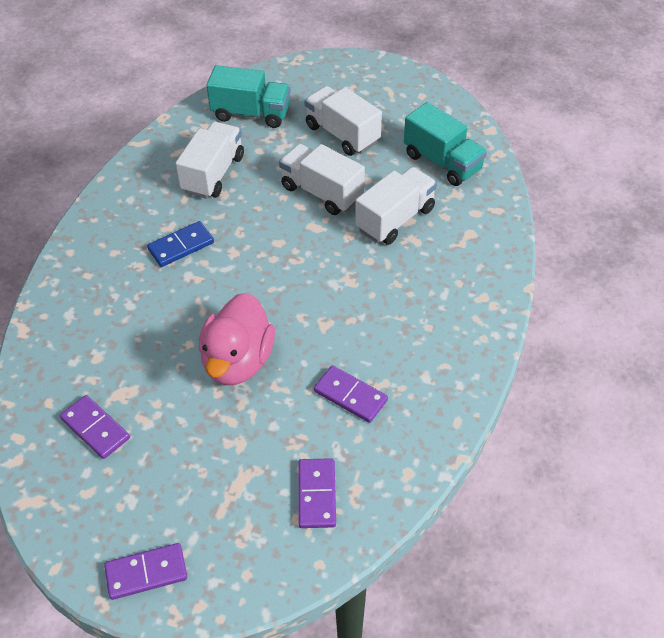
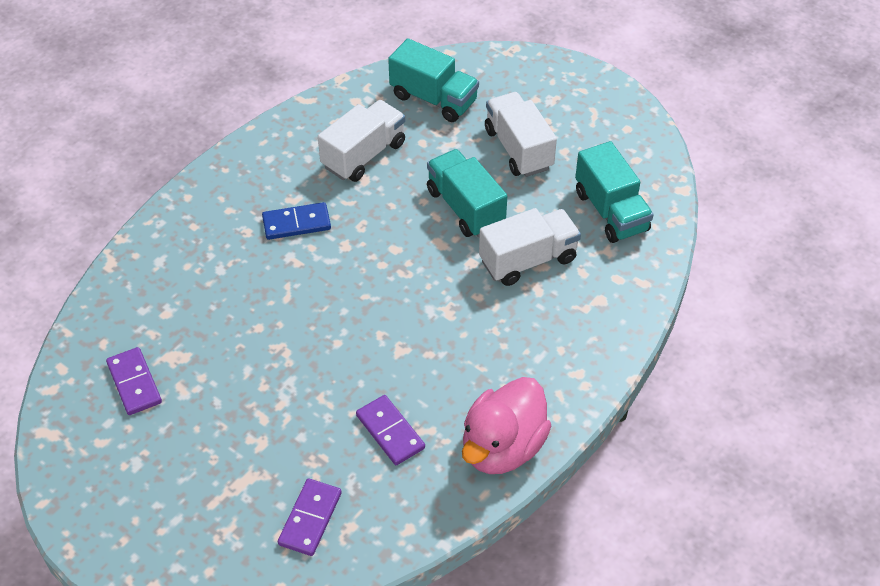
camera: 20 degrees right, 0 degrees up
purple domino [104,543,187,600] -> none
pink duck [199,293,275,385] -> pink duck moved to [462,377,551,474]
white truck [279,144,365,215] -> turquoise truck [427,149,507,237]

